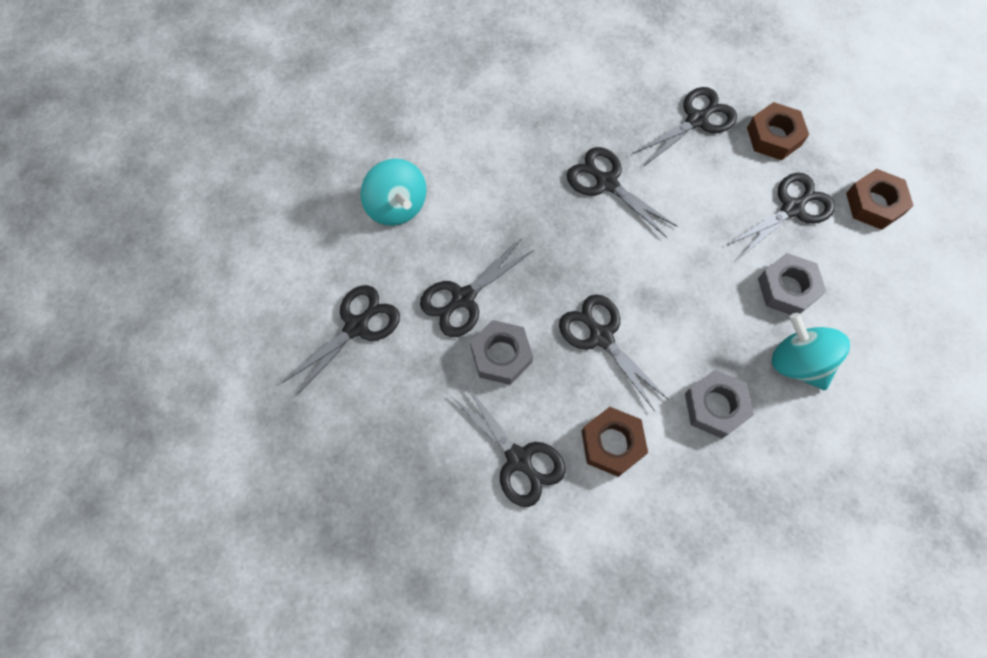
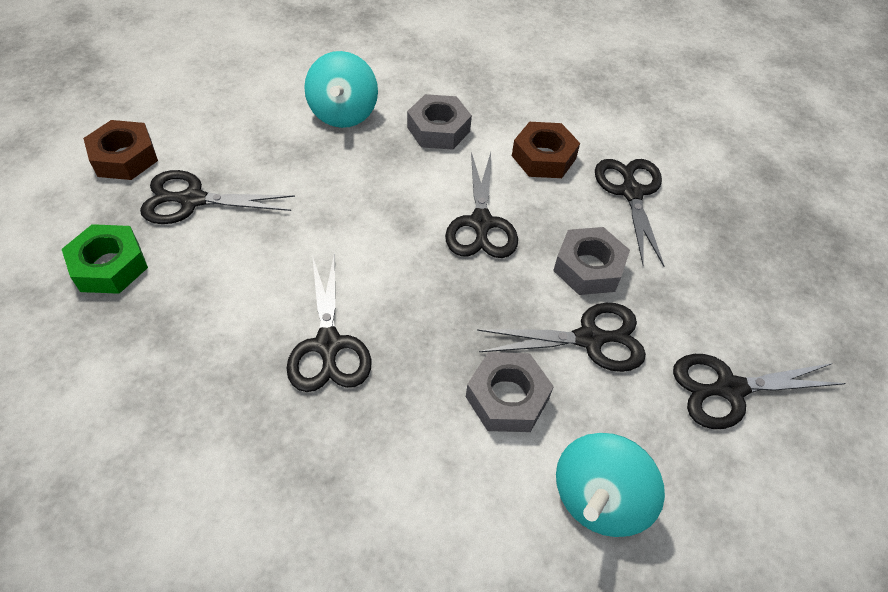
camera: 145 degrees left, 15 degrees down
turquoise spinning top [361,159,427,226] -> turquoise spinning top turned 150 degrees counterclockwise [556,433,665,537]
black scissors [633,87,737,166] -> none
brown nut [747,102,809,160] -> green nut [62,224,148,294]
grey nut [758,253,826,315] -> grey nut moved to [466,352,554,432]

